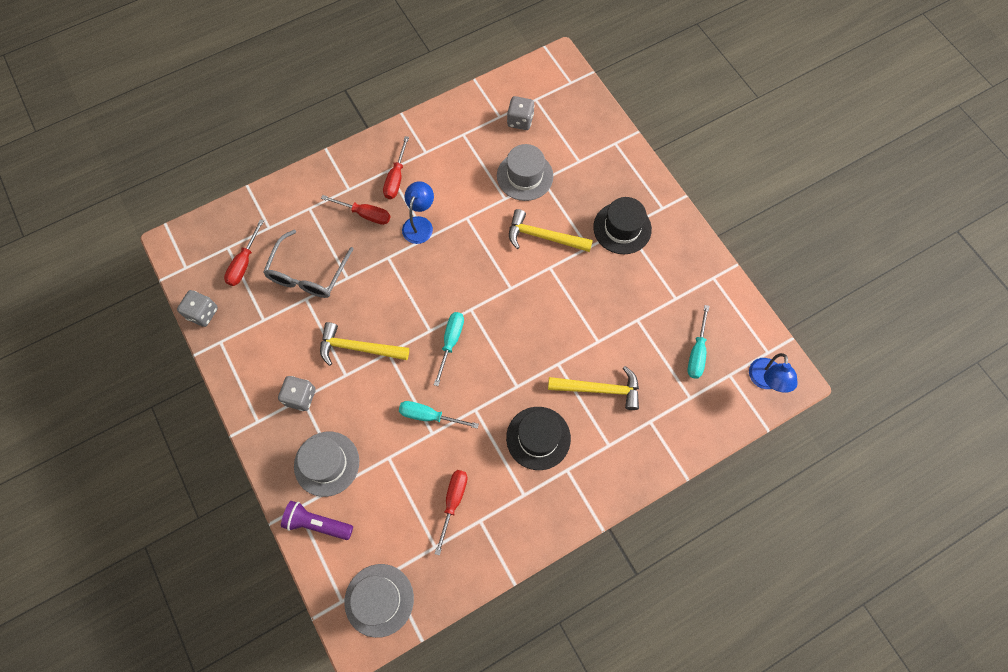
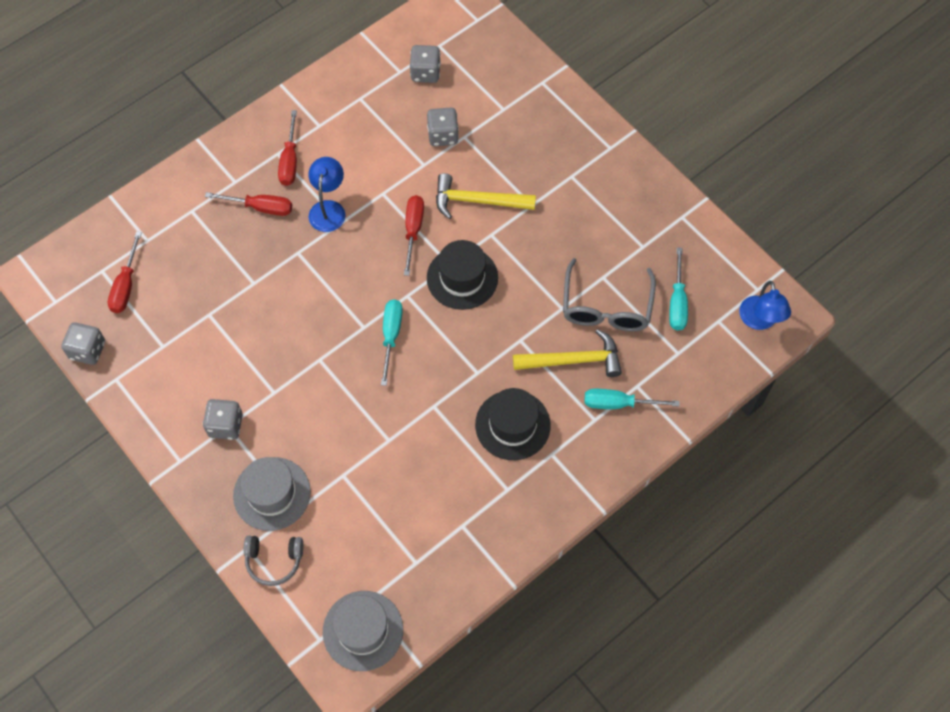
camera: 10 degrees left, 5 degrees down
grey glasses [263,230,354,298] -> grey glasses moved to [563,258,656,331]
purple flashlight [281,501,353,540] -> grey headphones [244,535,303,586]
yellow hammer [320,322,409,366] -> none
turquoise screwdriver [399,401,479,429] -> turquoise screwdriver moved to [584,389,680,409]
red screwdriver [435,470,467,556] -> red screwdriver moved to [404,195,424,276]
grey hat [497,144,553,201] -> grey dice [427,108,459,146]
black hat [593,197,652,254] -> black hat moved to [427,240,498,310]

